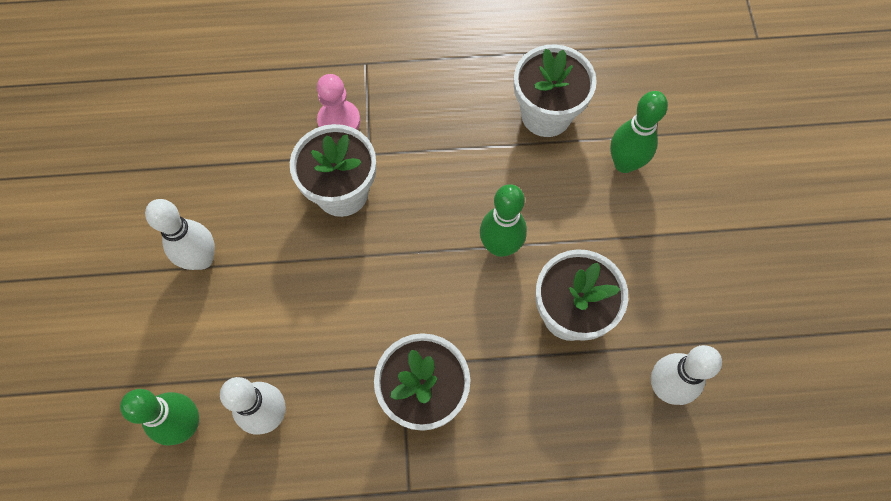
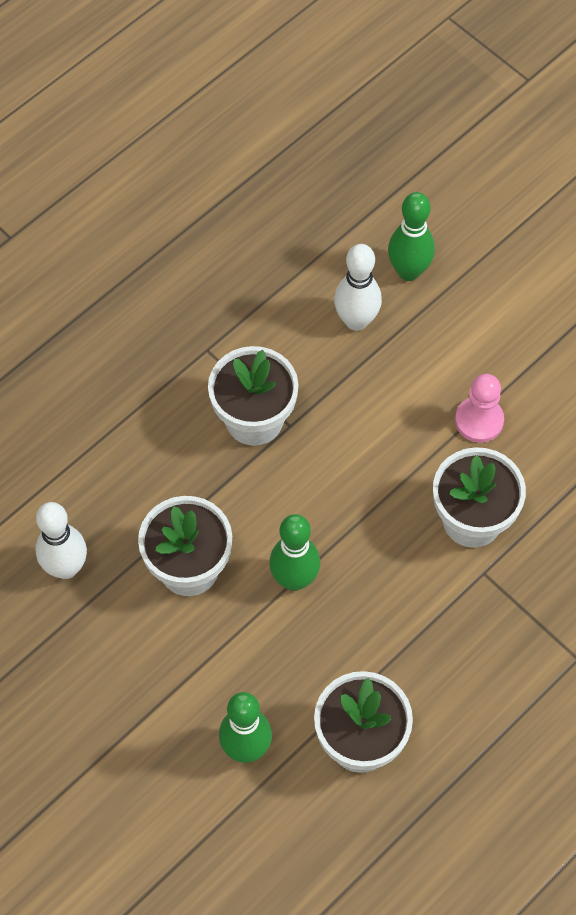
camera: 140 degrees right, 5 degrees down
white bowling pin [145,199,215,270] -> none
pink pawn [317,74,360,130] -> pink pawn moved to [455,374,504,443]

